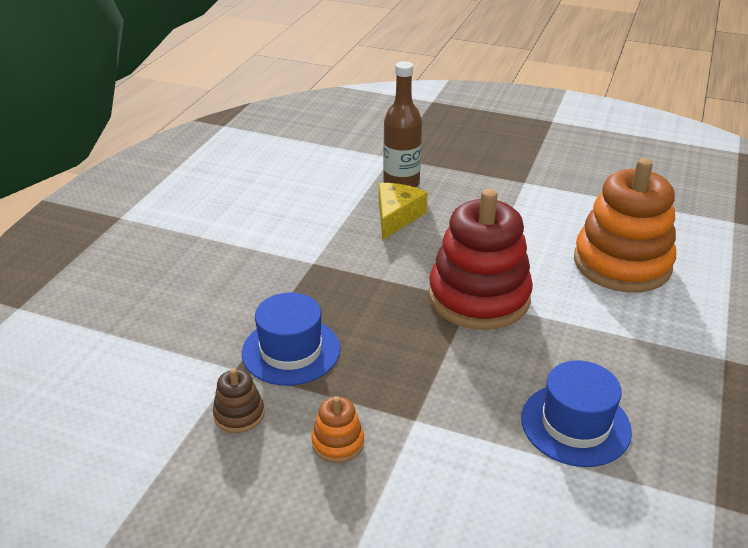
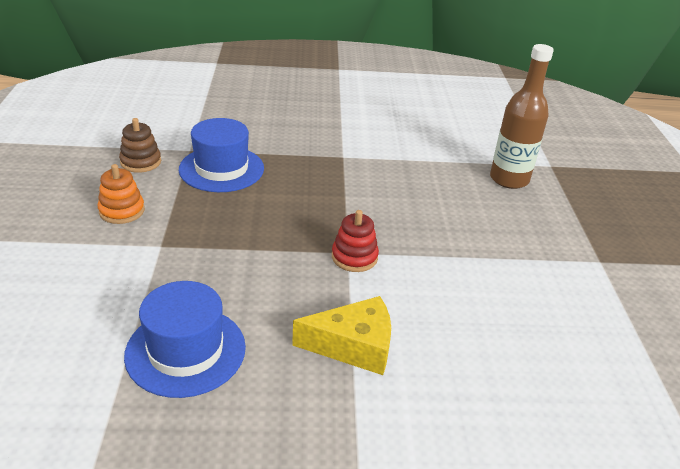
camera: 65 degrees right, 0 degrees up
yellow cheese [379,183,428,240] -> yellow cheese moved to [292,296,391,375]
red stacking toy [429,189,533,330] -> red stacking toy [332,210,379,272], size x0.42
orange stacking toy [574,158,676,293] -> none

